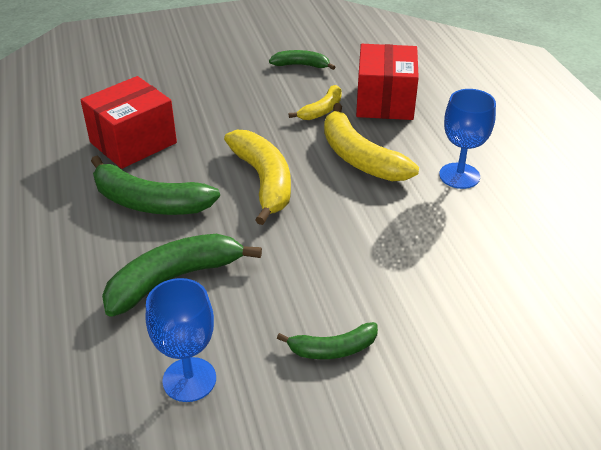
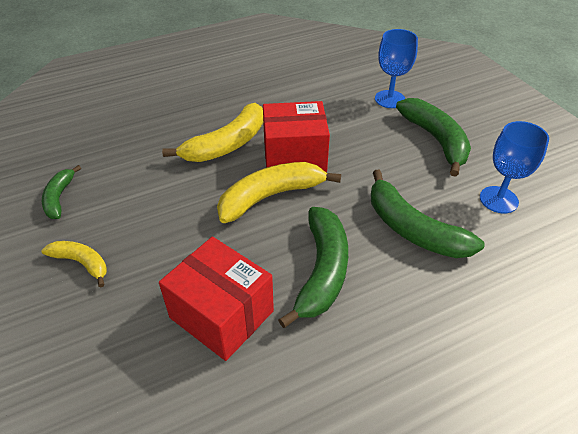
camera: 100 degrees left, 5 degrees up
green banana [277,322,378,359] -> green banana [396,98,471,177], size x1.77
yellow banana [289,85,342,120] -> yellow banana moved to [42,241,107,288]
red box [356,44,419,120] -> red box moved to [263,101,330,172]
blue goblet [439,89,496,189] -> blue goblet moved to [375,29,418,108]

